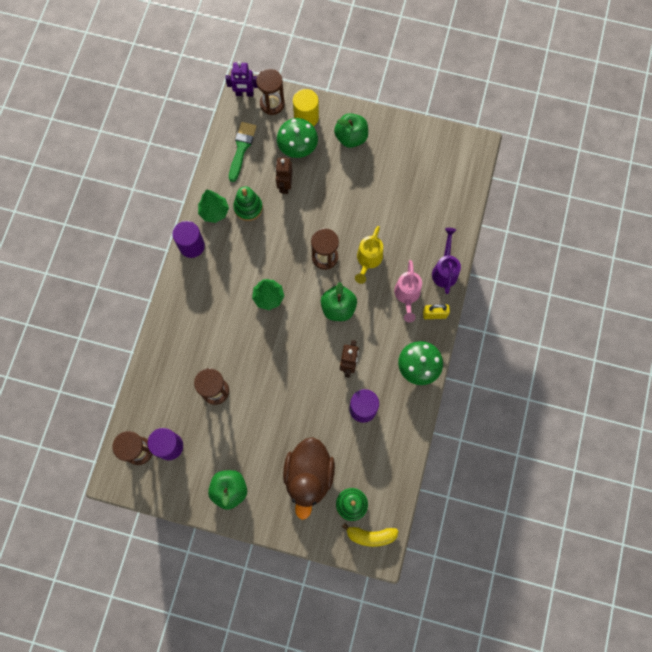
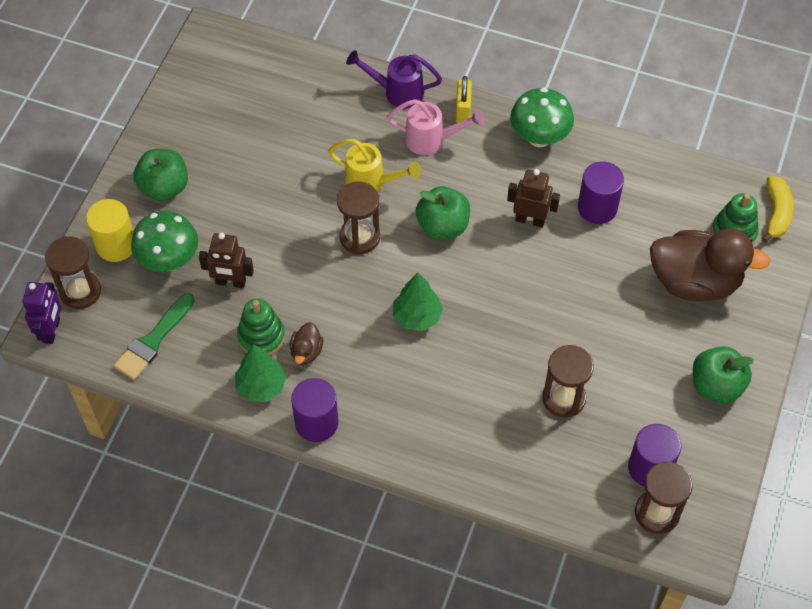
camera: 85 degrees left, 15 degrees down
green brush [229,122,256,182] -> green brush turned 75 degrees counterclockwise [114,293,194,380]
none -> brown duck [290,322,323,365]

